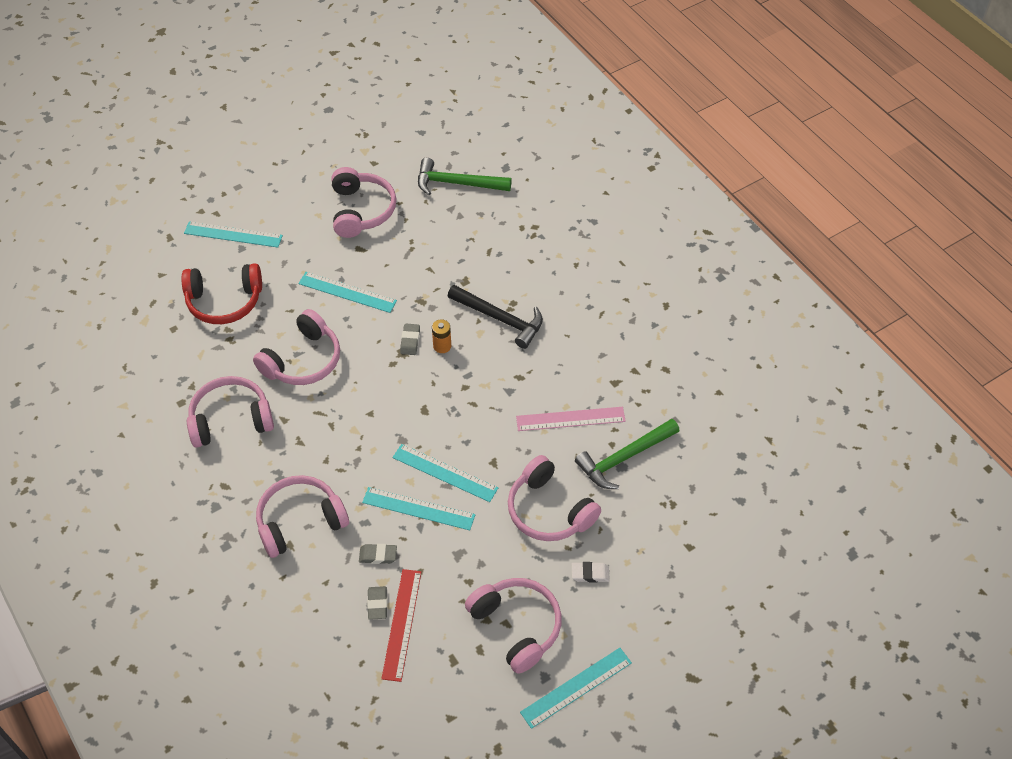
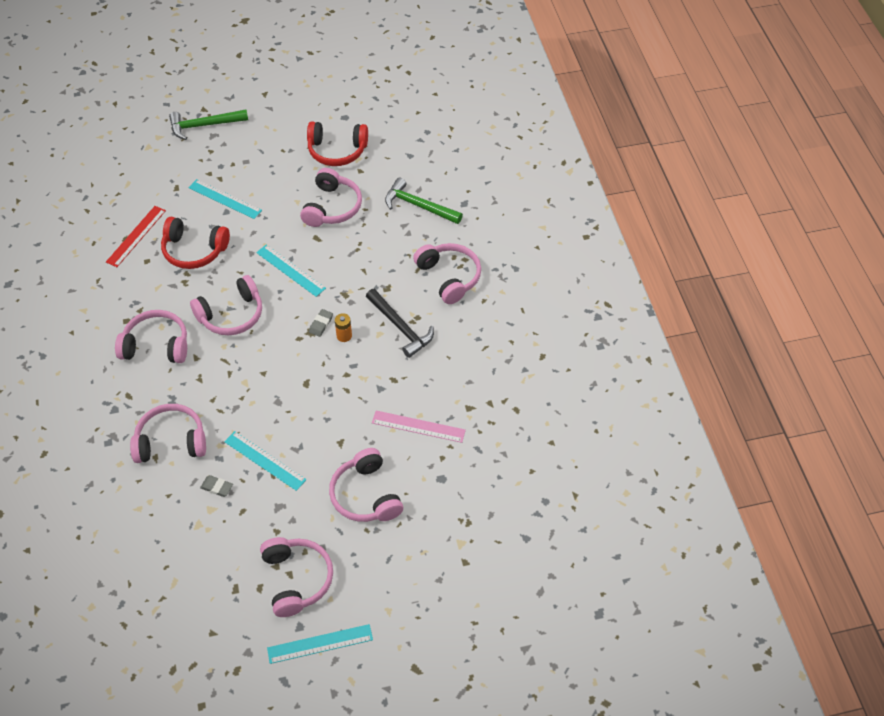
camera: 20 degrees right, 0 degrees up
grey eraser [367,586,387,620] -> none
red ruler [381,569,421,682] -> red ruler moved to [106,206,166,267]
turquoise ruler [393,444,498,502] -> none
white eraser [572,562,610,582] -> none
green hammer [575,419,680,489] -> green hammer moved to [169,109,248,140]
none -> red headphones [307,121,368,166]
none -> pink headphones [413,243,481,304]

